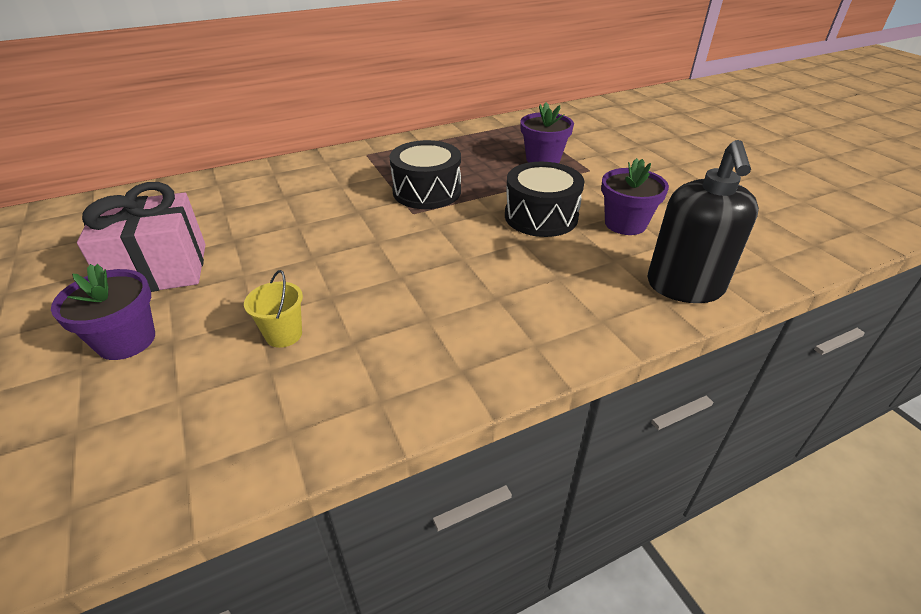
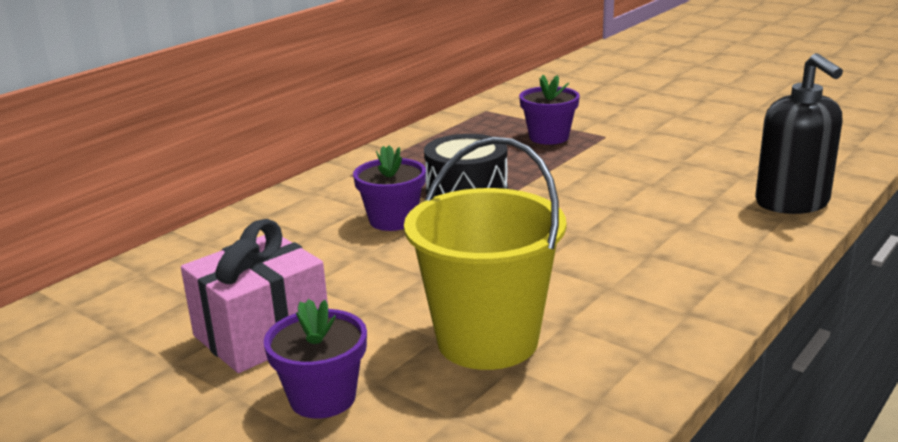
camera: 25 degrees left, 15 degrees down
yellow bucket [244,270,303,348] -> yellow bucket [404,137,566,370], size x2.46
black drum [505,162,584,237] -> none
purple flower pot [601,158,669,235] -> purple flower pot moved to [353,145,426,231]

